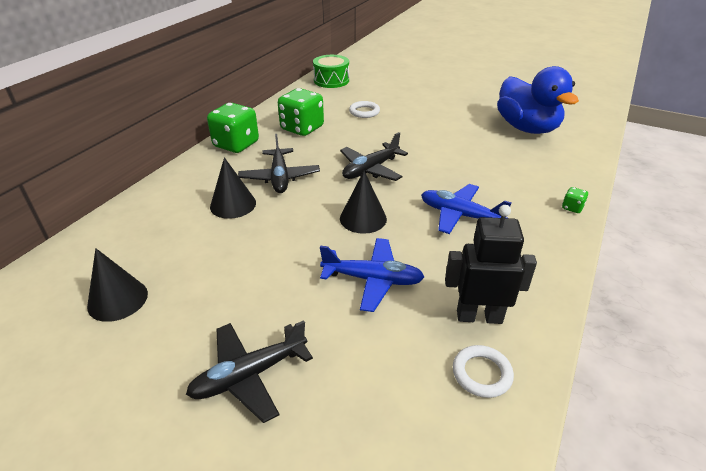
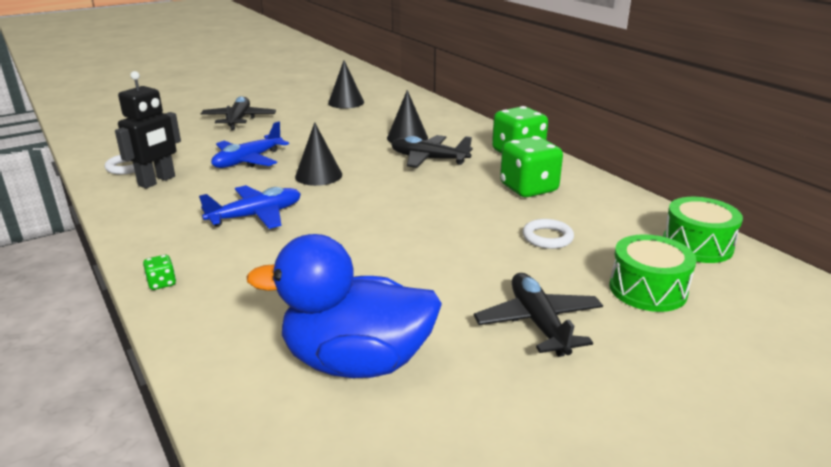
camera: 120 degrees right, 10 degrees down
black plane [340,132,408,181] -> black plane moved to [474,273,603,357]
none -> green drum [609,234,696,312]

